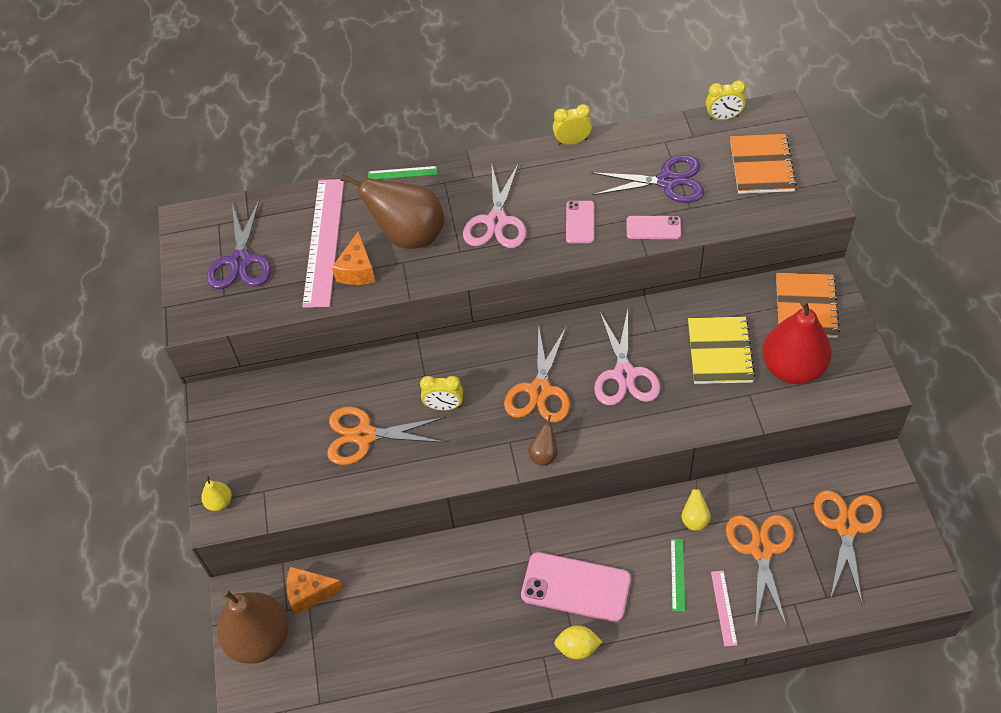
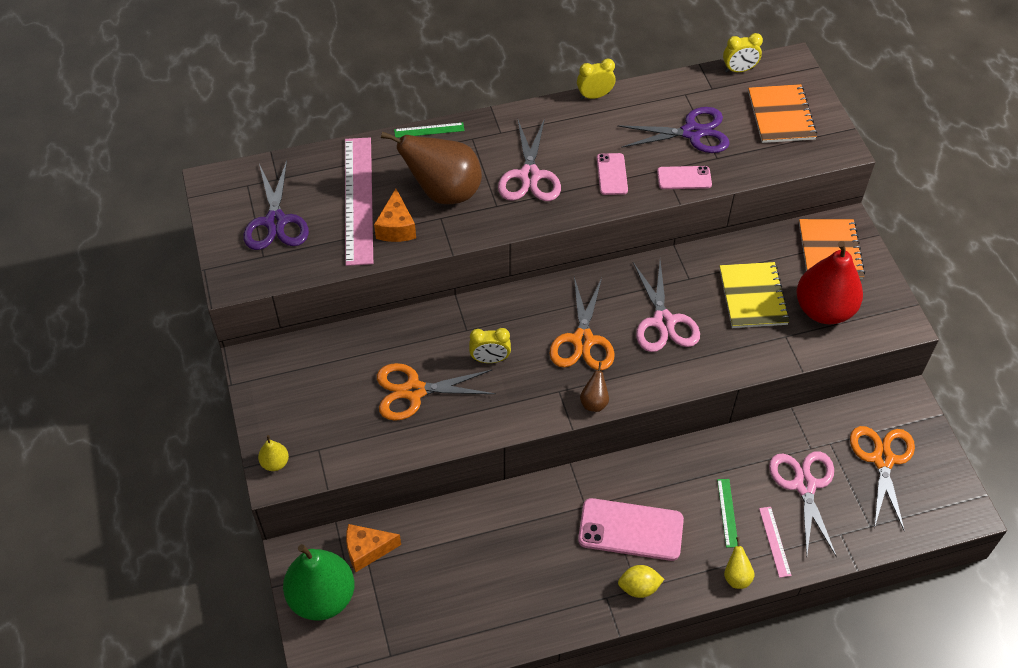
camera: 10 degrees left, 0 degrees up
brown pear [217,589,289,664] -> green pear [283,544,354,621]
yellow pear [681,480,711,531] -> yellow pear moved to [724,537,755,589]
orange scissors [726,515,794,627] -> pink scissors [769,451,837,557]

